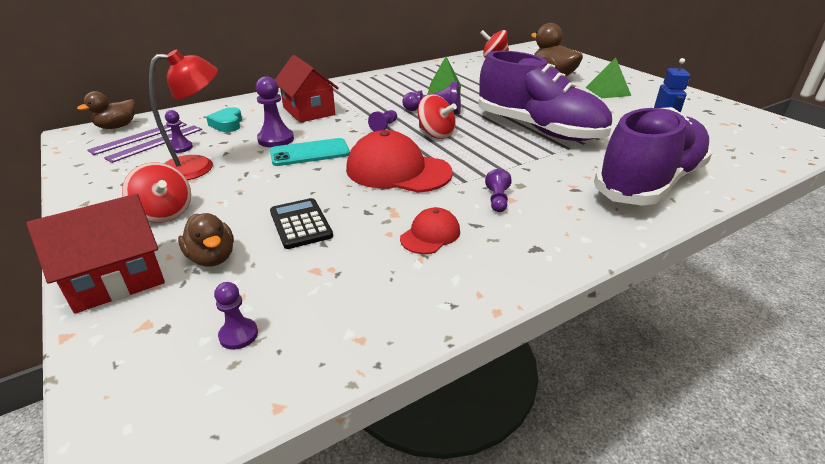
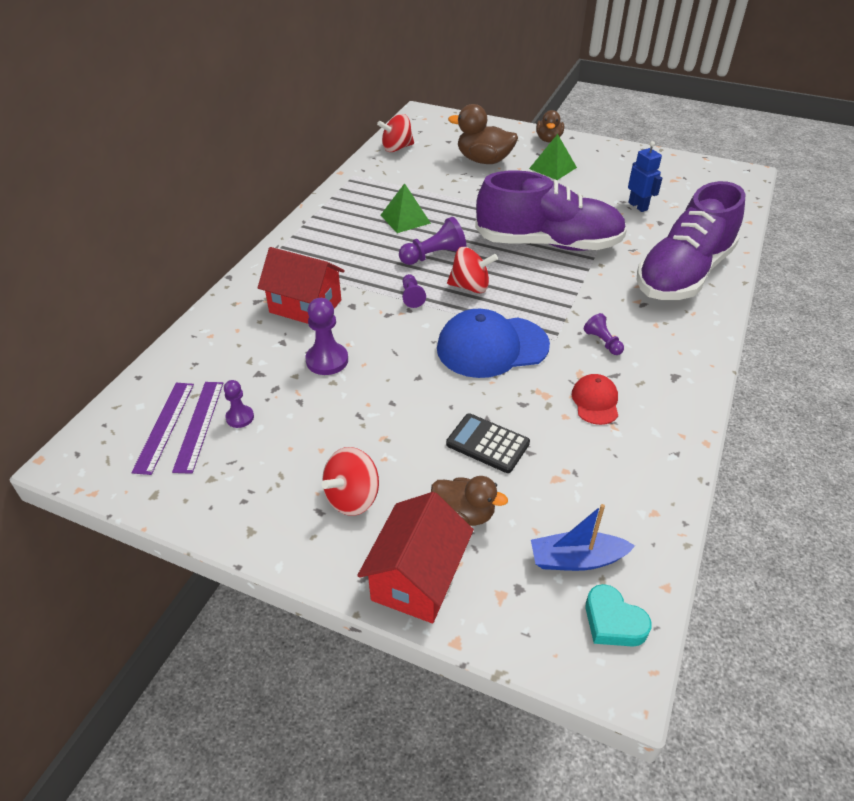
camera: 35 degrees left, 10 degrees up
brown duck [77,91,135,129] -> brown duck moved to [536,110,564,142]
red spinning top [122,163,191,223] -> red spinning top turned 120 degrees clockwise [322,447,379,516]
red lamp [149,50,218,180] -> none
turquoise heart [206,107,242,132] -> turquoise heart moved to [586,584,652,647]
purple pawn [214,282,258,350] -> blue boat [531,504,635,571]
turquoise phone [270,138,350,166] -> none
red cap [346,130,453,193] -> blue cap [437,309,550,378]
purple shoe [594,107,712,206] -> purple shoe turned 150 degrees counterclockwise [637,181,746,300]

